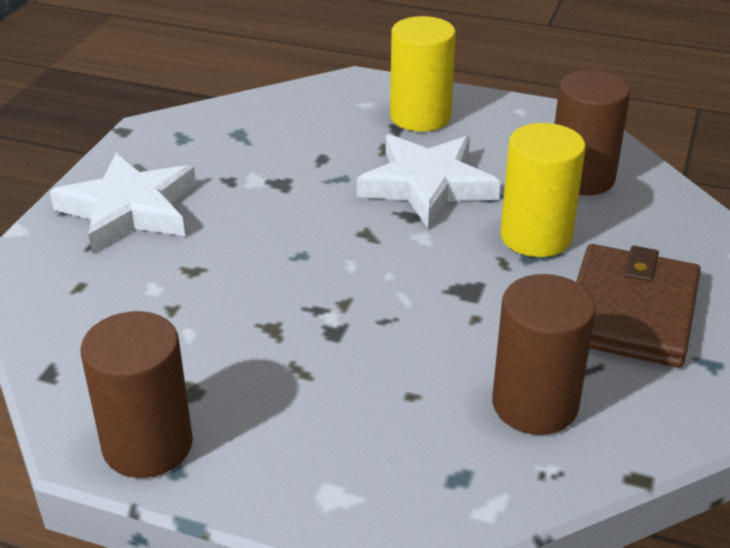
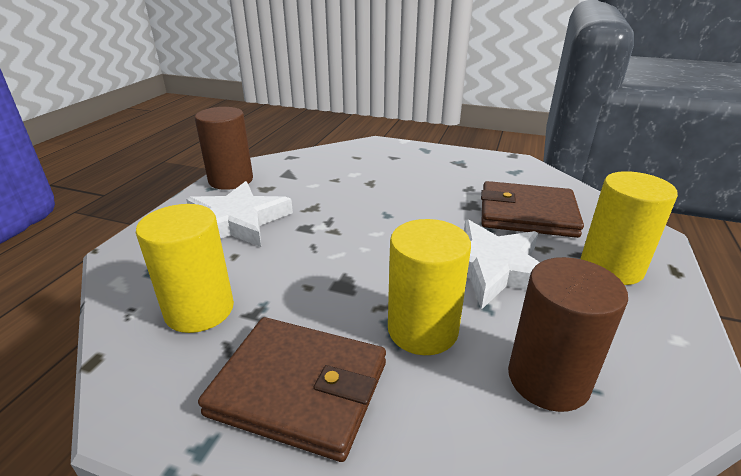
camera: 90 degrees right, 5 degrees down
white star [50,152,196,253] -> white star moved to [186,181,293,247]
brown cylinder [492,274,596,435] -> yellow cylinder [136,204,234,333]
none -> brown wallet [481,181,584,238]

